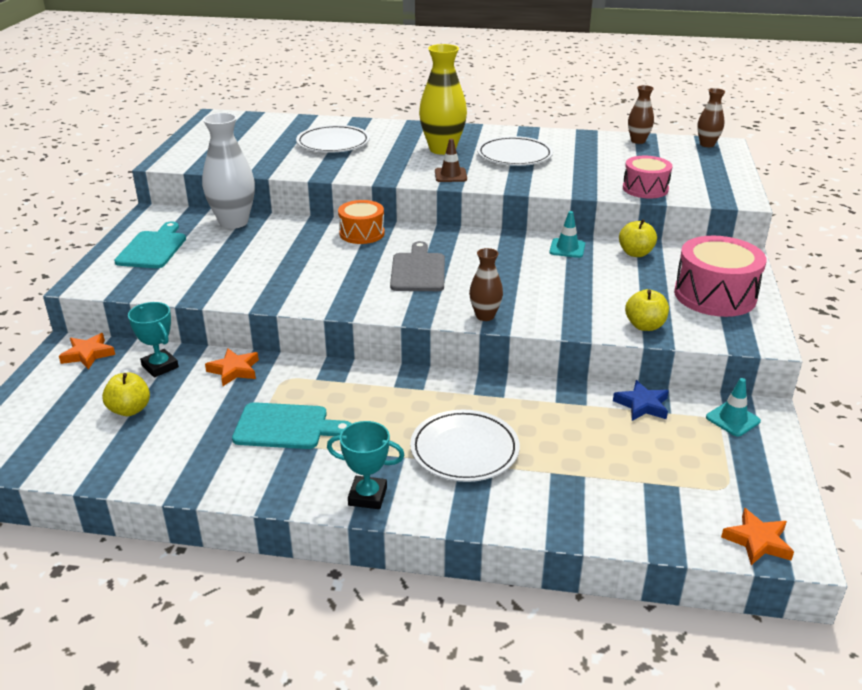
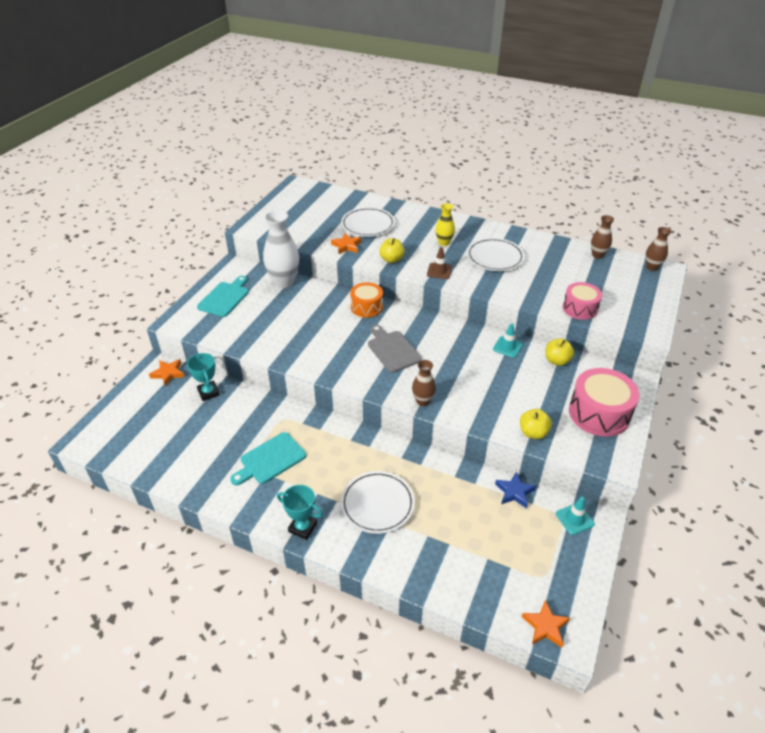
camera: 15 degrees right, 10 degrees up
yellow apple [102,373,150,416] -> yellow apple moved to [379,238,405,263]
orange star [205,349,259,386] -> orange star moved to [331,233,362,254]
turquoise cutting board [232,402,352,449] -> turquoise cutting board turned 120 degrees clockwise [230,432,306,485]
grey cutting board [390,241,445,291] -> grey cutting board turned 45 degrees counterclockwise [368,325,422,373]
yellow vase [419,44,467,155] -> yellow vase [435,203,455,246], size x0.55

